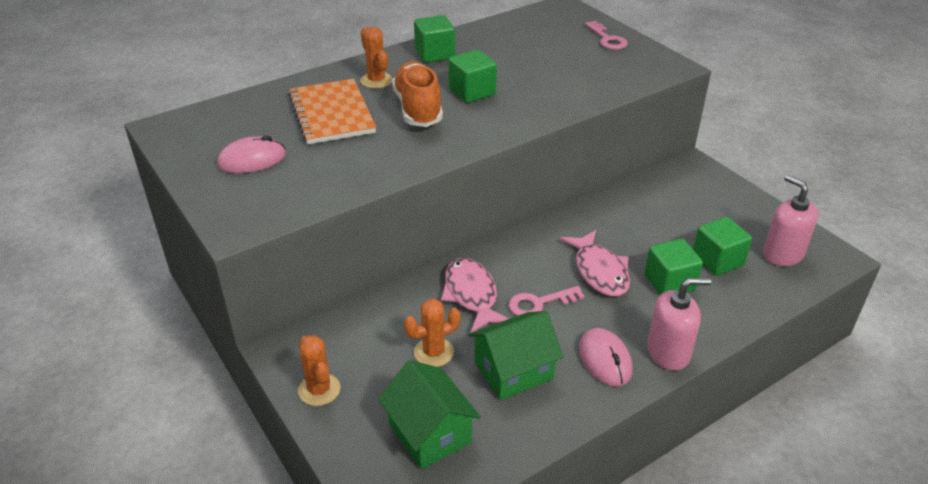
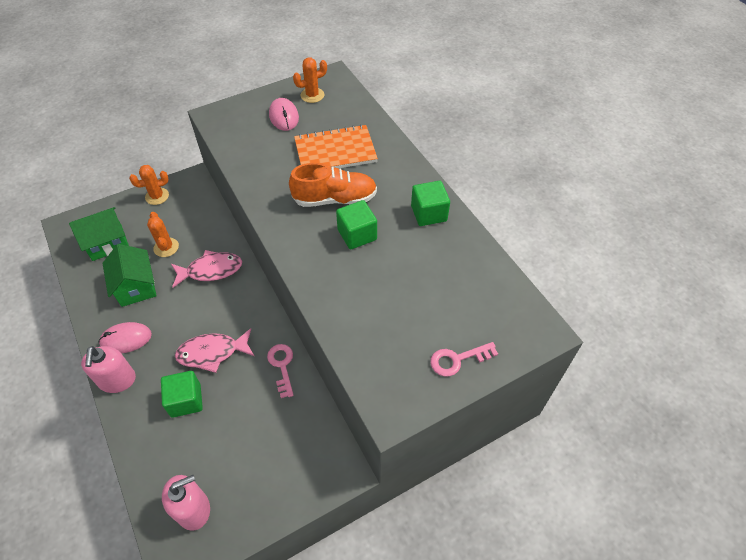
camera: 95 degrees right, 15 degrees up
orange cactus [360,27,393,89] -> orange cactus moved to [293,58,327,103]
pink key [509,286,585,316] -> pink key moved to [267,344,294,398]
green cube [693,217,752,276] -> none

